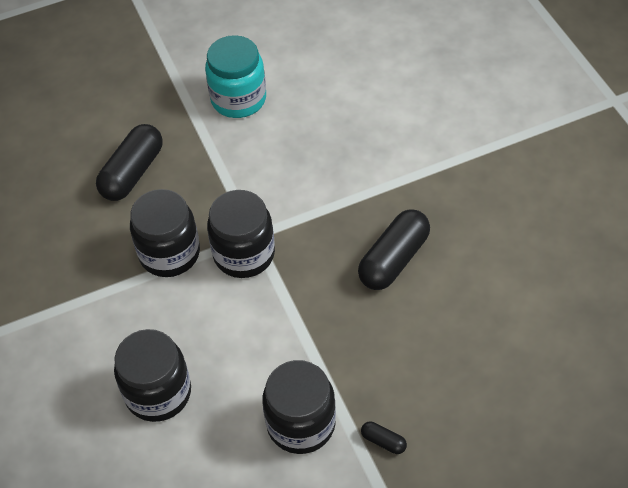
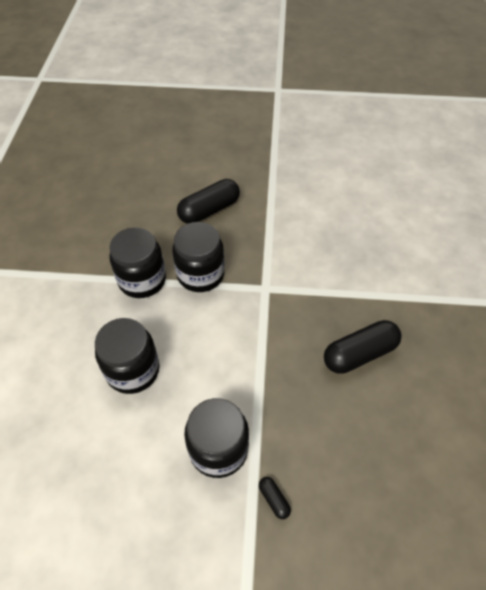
camera: 25 degrees right, 0 degrees up
turquoise jar [205,35,266,118] -> none
black jar [207,190,275,278] -> black jar moved to [109,227,166,298]

